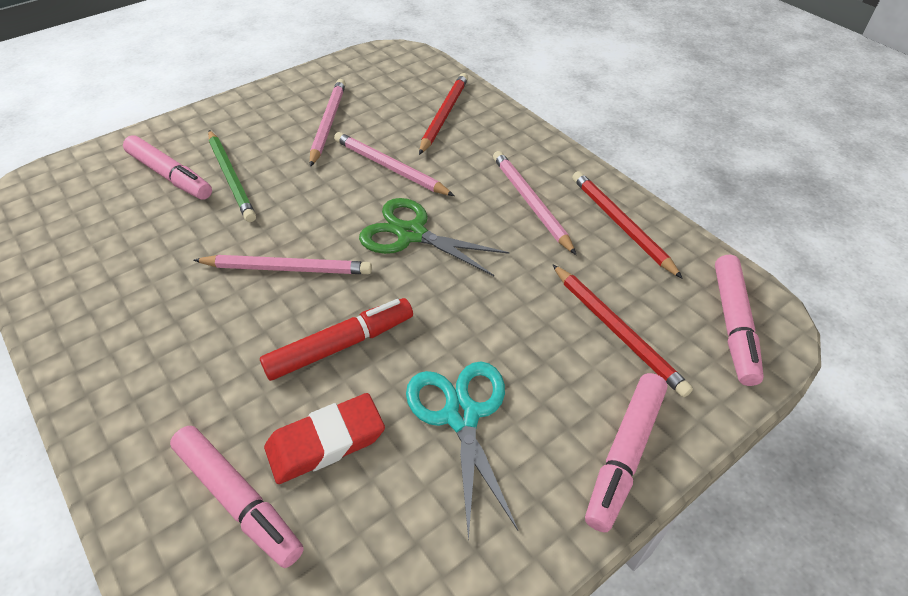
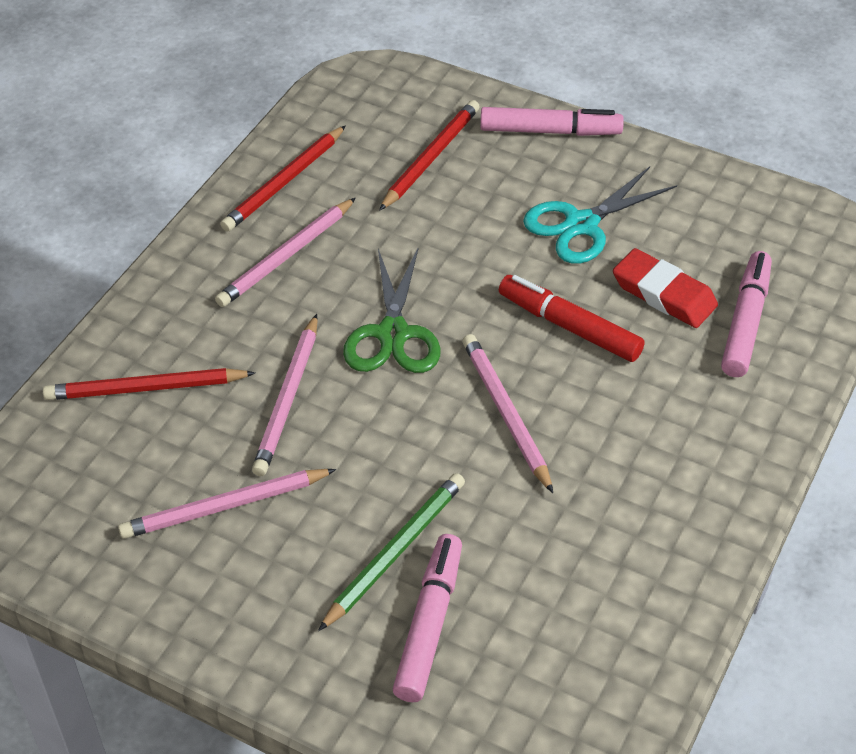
camera: 115 degrees left, 0 degrees up
pink marker [715,255,764,386] -> none

